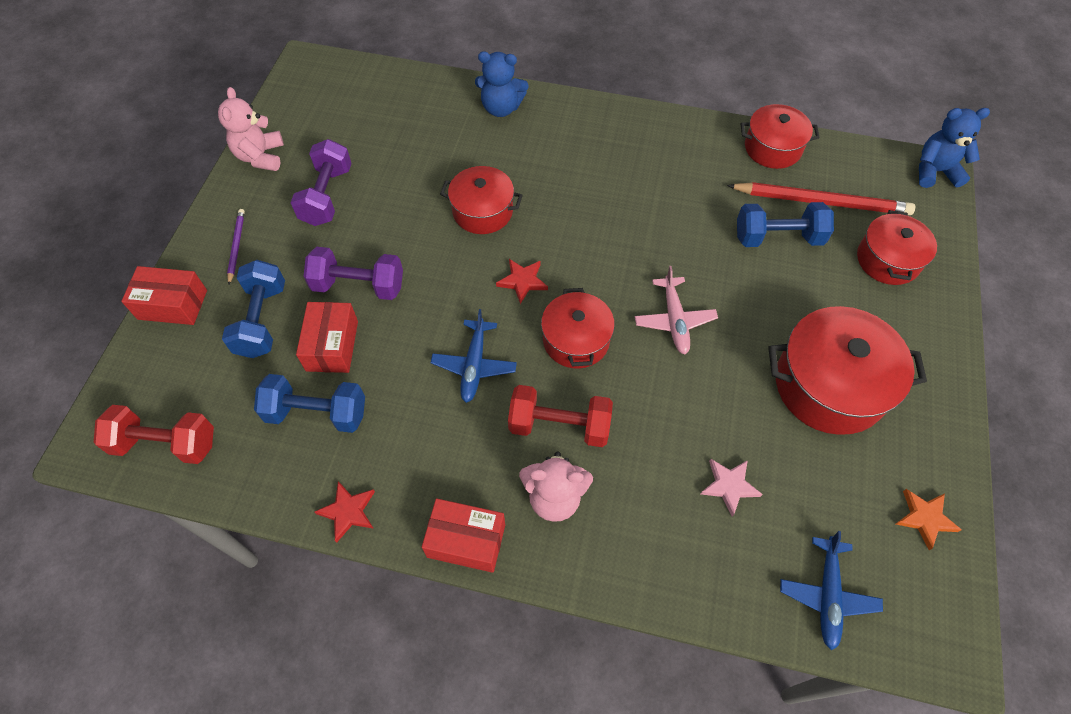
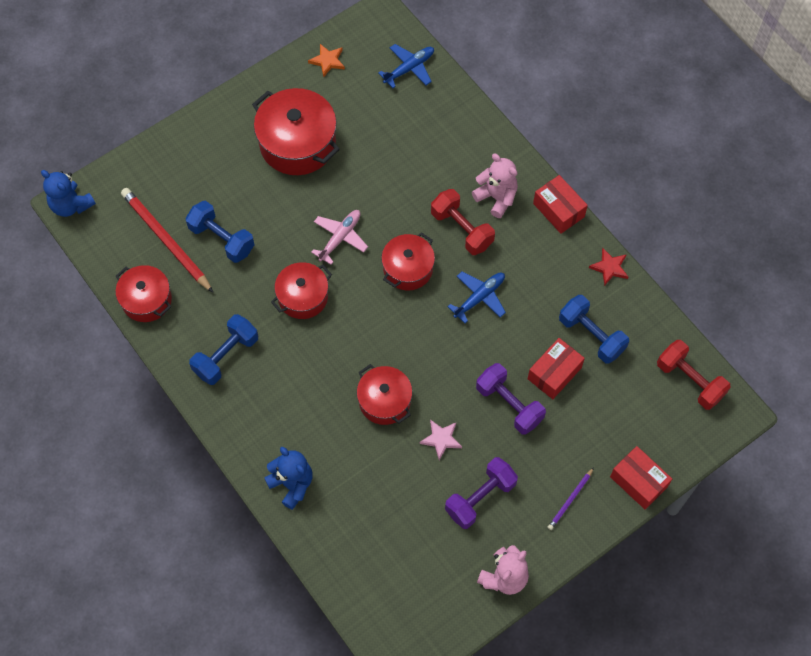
camera: 140 degrees left, 5 degrees up
blue dumbbell [222,260,285,358] -> blue dumbbell moved to [189,314,258,385]
red star [496,259,548,304] -> none
pink star [701,459,763,517] -> pink star moved to [420,419,462,460]
red pot [857,210,937,285] -> red pot moved to [271,262,332,319]

